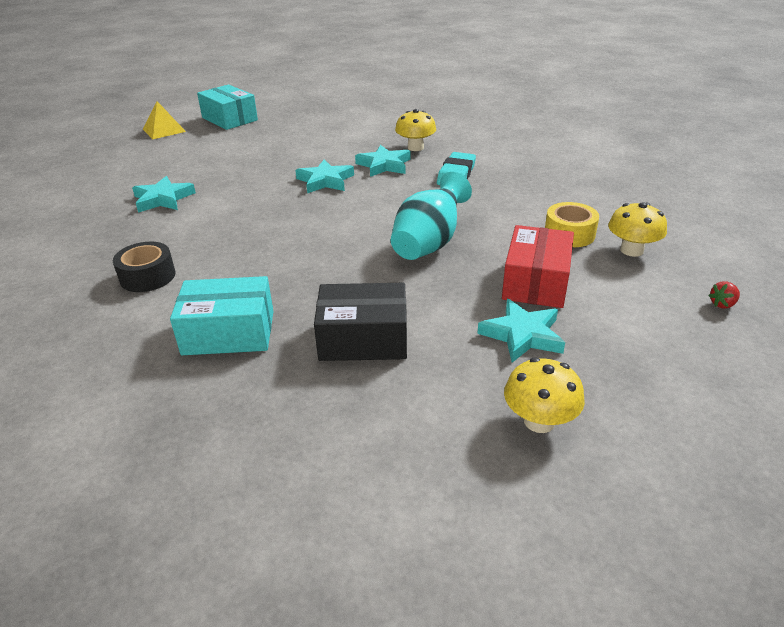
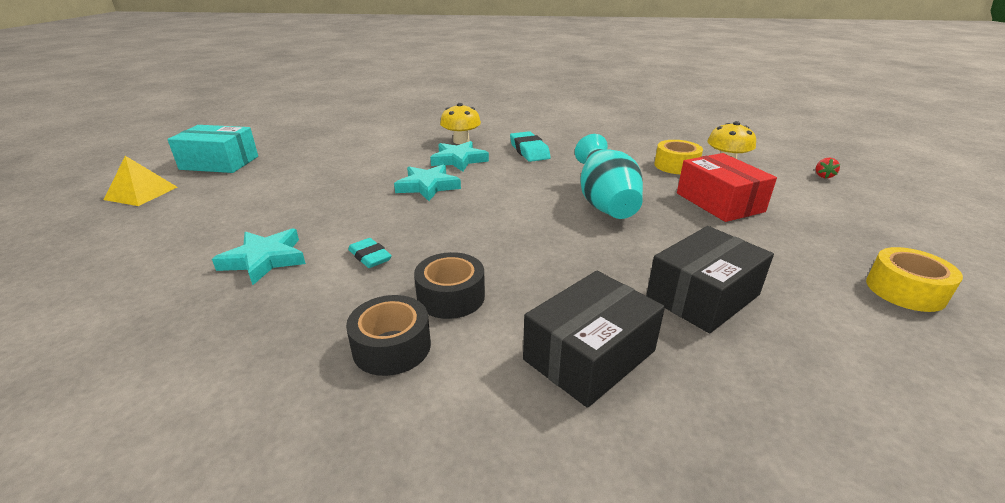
camera: 40 degrees left, 5 degrees down
turquoise box [170,276,274,355] -> black box [523,271,665,408]
turquoise star [477,299,565,363] -> none
yellow mushroom [504,358,585,433] -> yellow tape [866,247,963,312]
none -> turquoise eraser [348,238,392,268]
none -> black tape [414,252,485,319]

